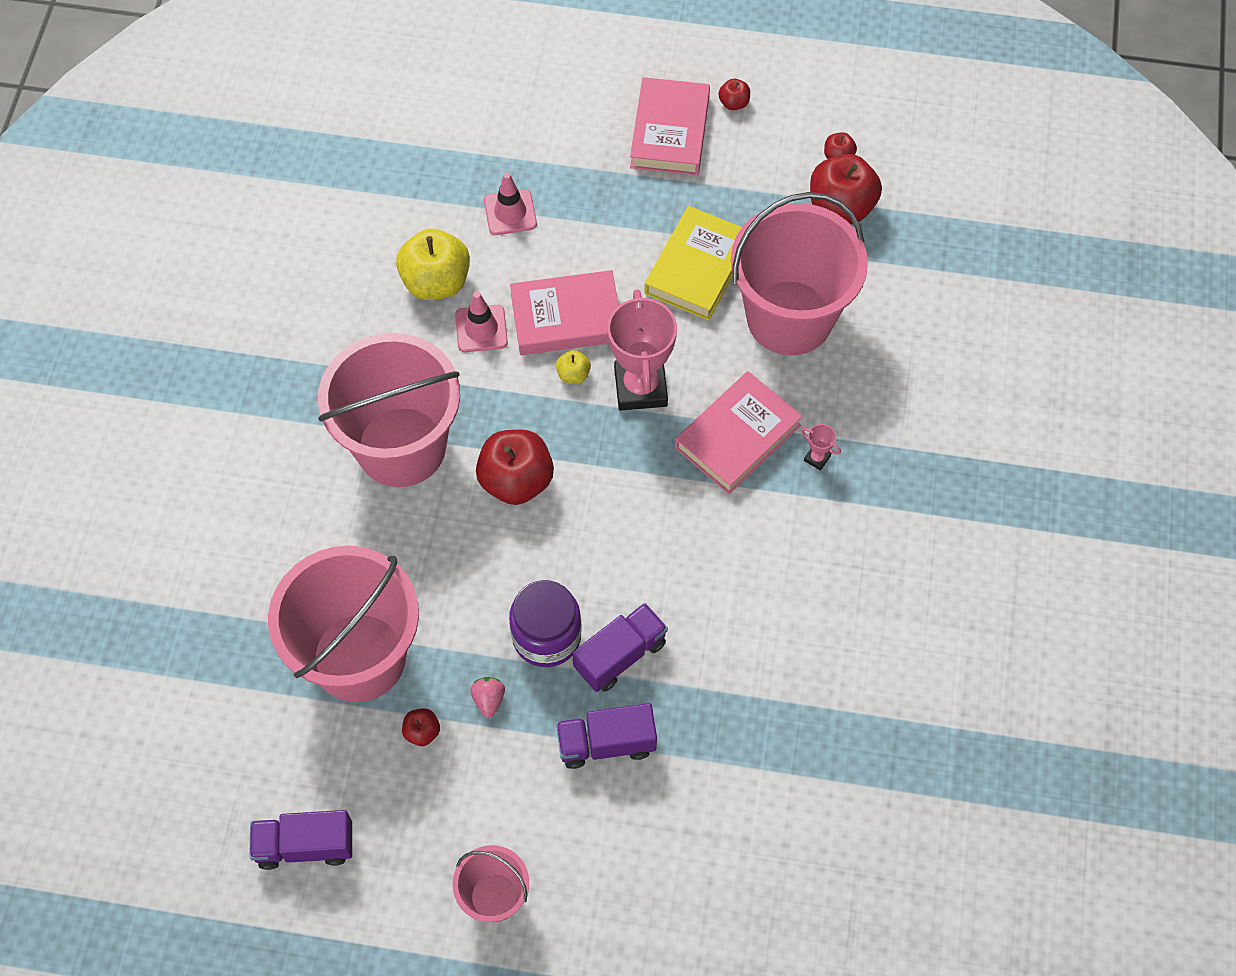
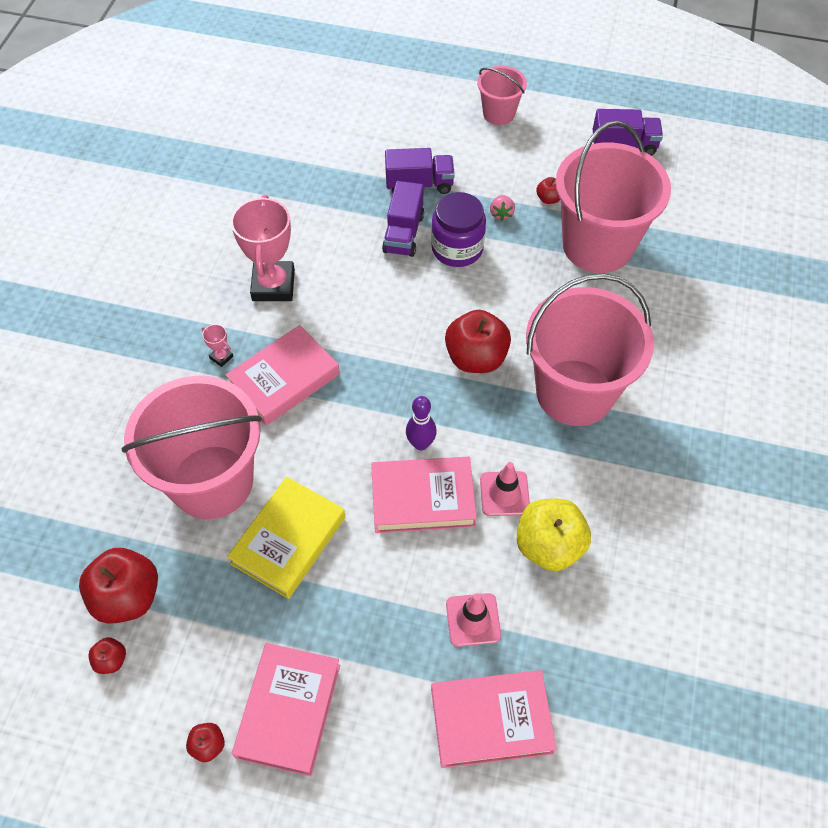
camera: 175 degrees left, 5 degrees down
yellow apple [556,350,591,384] -> purple bowling pin [406,396,437,450]
purple truck [572,603,668,692] -> purple truck turned 45 degrees counterclockwise [382,181,424,257]
pink trophy [607,289,677,411] -> pink trophy moved to [231,194,295,301]
none -> pink book [431,670,557,768]

